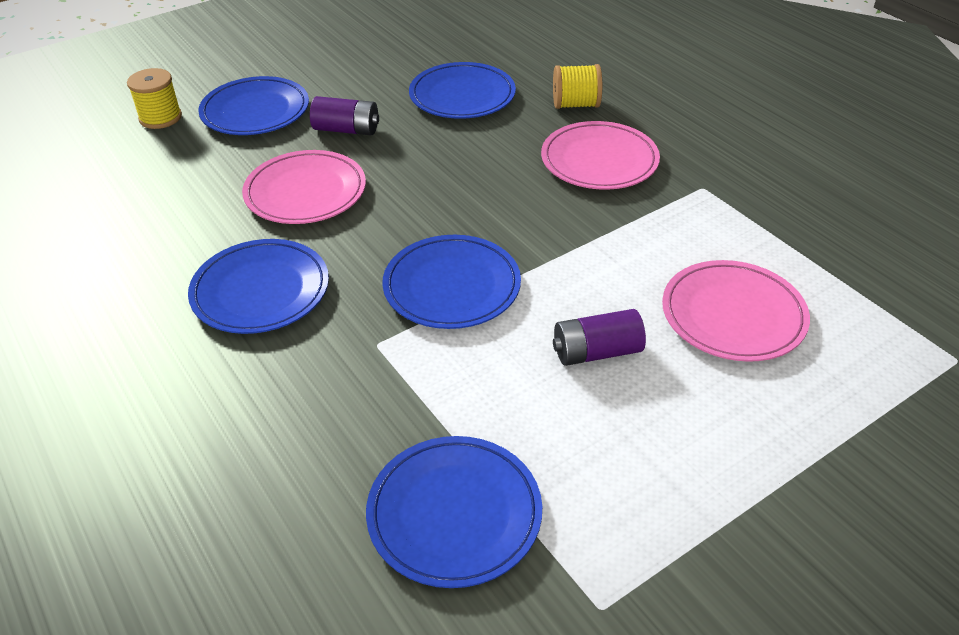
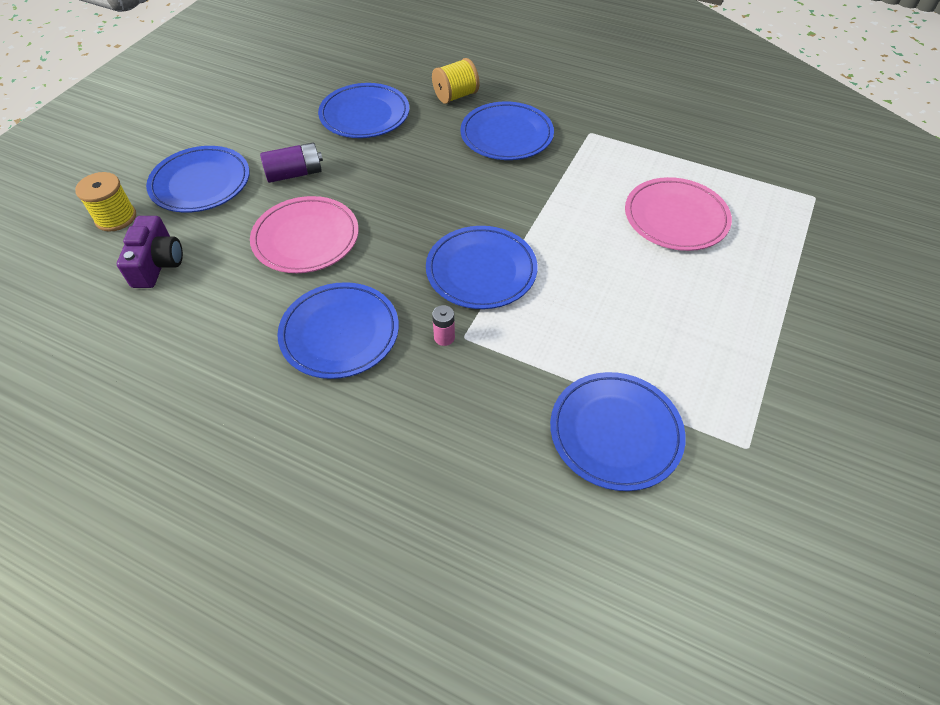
camera: 30 degrees left, 10 degrees up
pink plate [541,121,660,190] -> blue plate [461,101,554,160]
purple battery [553,309,646,366] -> none
none -> purple camera [117,216,183,288]
none -> pink battery [432,305,455,346]

